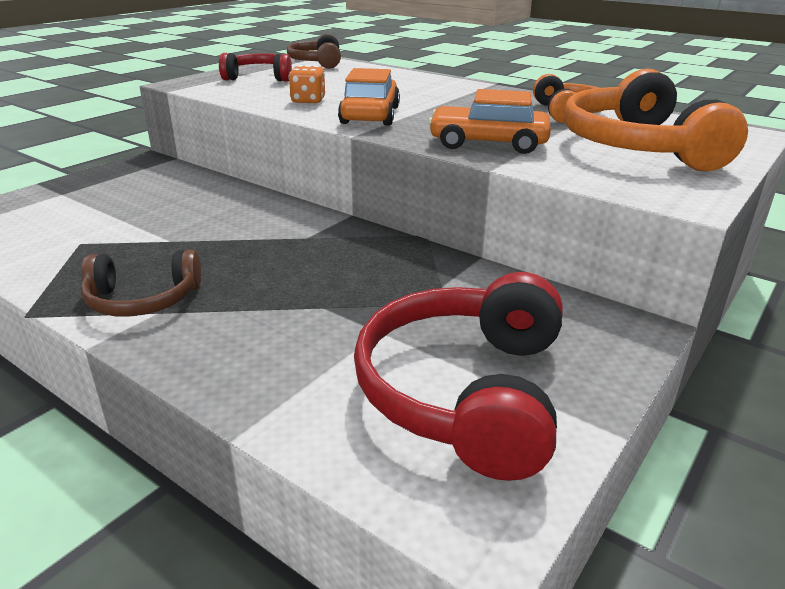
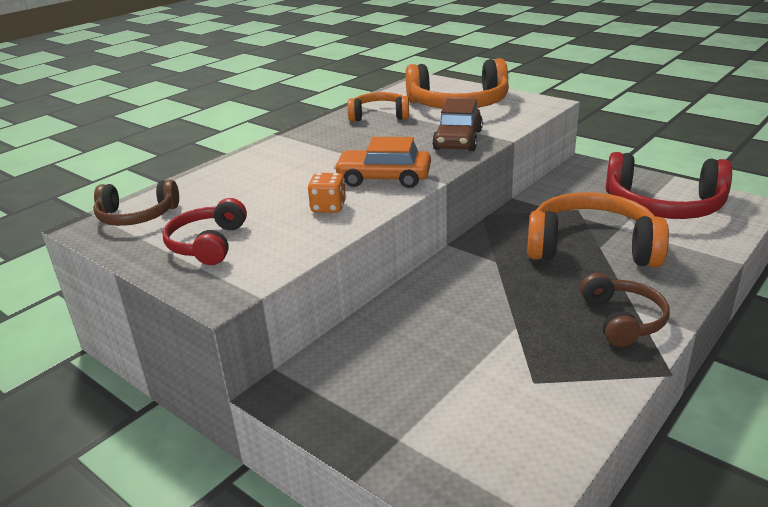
camera: 85 degrees left, 0 degrees up
orange car [428,89,551,154] -> brown car [432,99,483,151]
none -> orange headphones [527,192,669,267]

